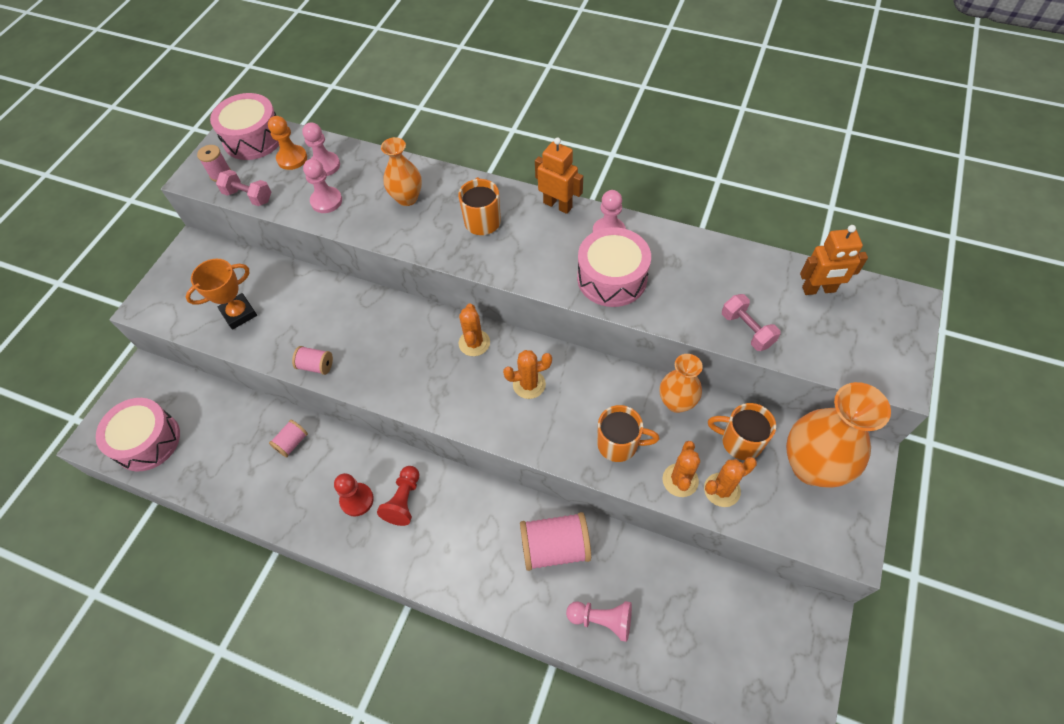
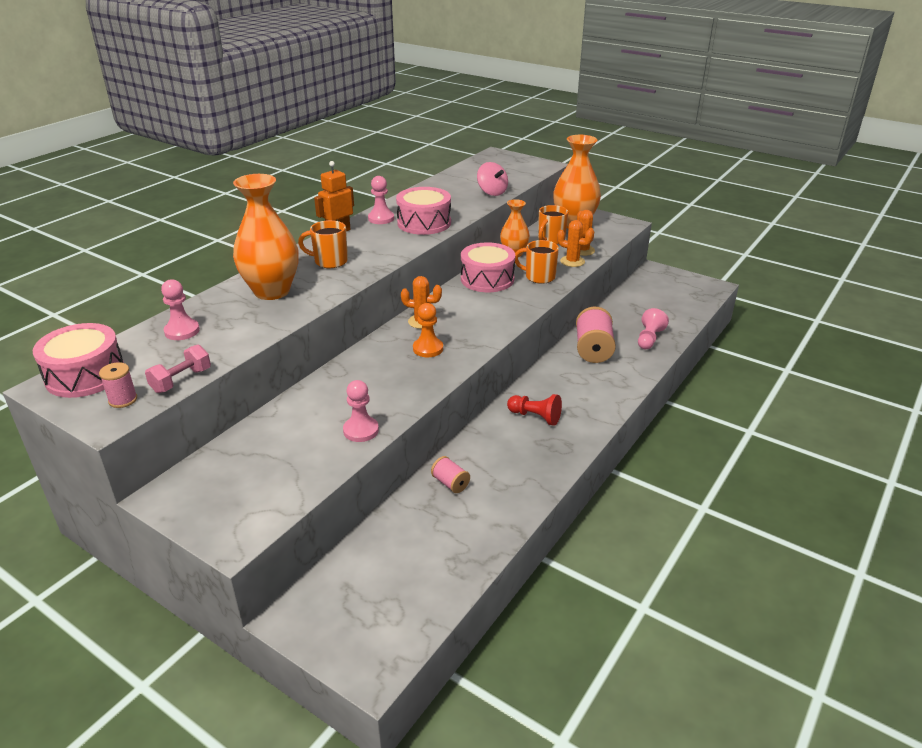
camera: 80 degrees left, 25 degrees down
pink drum [96,398,180,471] -> pink drum moved to [461,242,515,292]
orange trophy [186,259,257,330] -> none
orange pawn [268,116,307,170] -> orange pawn moved to [413,303,443,357]
pink spool [292,346,333,375] -> none
pink pawn [303,159,342,213] -> pink pawn moved to [343,380,379,442]
red pawn [334,473,374,516] -> none
orange vase [381,137,422,206] -> orange vase [233,174,299,300], size x1.71
orange cactus [503,350,552,399] -> none
orange mug [597,405,659,462] -> orange mug turned 90 degrees counterclockwise [515,240,559,284]
pink dumbbell [722,294,781,351] -> pink spinning top [477,162,508,196]
orange robot [800,225,868,295] -> none

